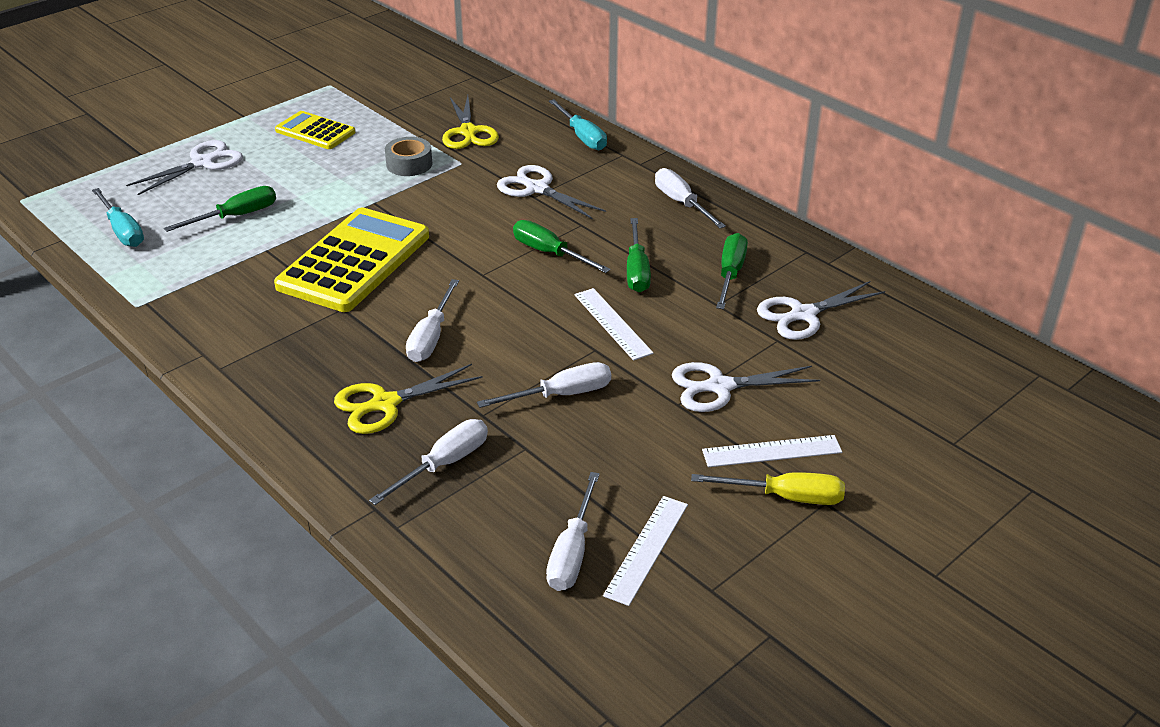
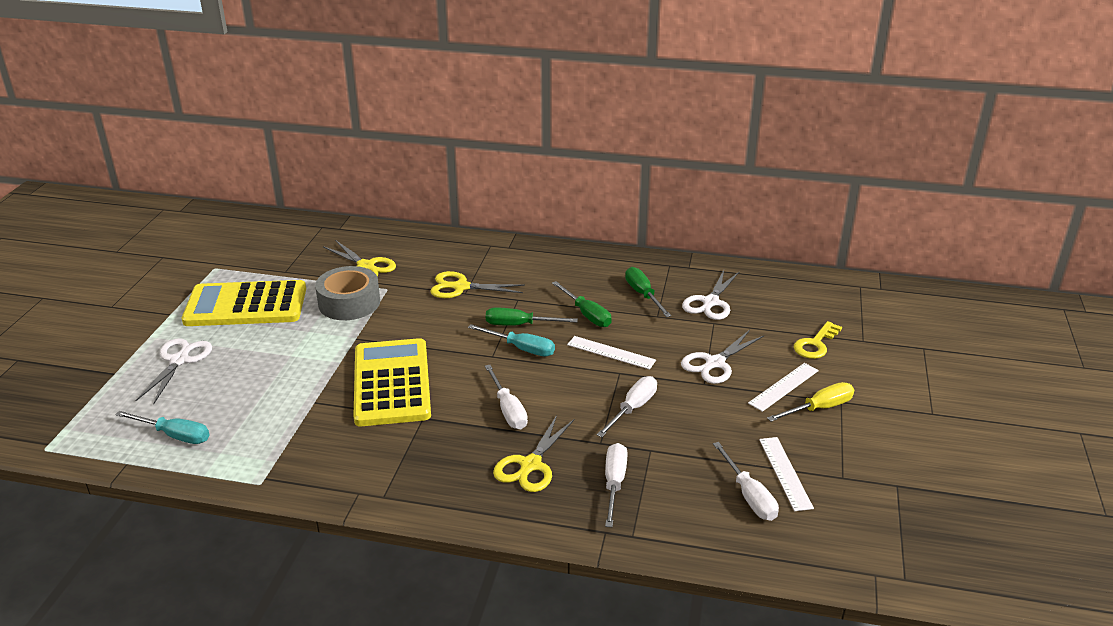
camera: 35 degrees left, 5 degrees down
green screwdriver [164,186,276,232] -> none
yellow calculator [275,111,355,149] -> yellow calculator [182,280,306,326], size x1.81
grey tape [385,137,432,176] -> grey tape [315,266,380,320], size x1.62
white scissors [497,165,606,219] -> yellow scissors [430,271,525,298]
turquoise screwdriver [549,99,607,150] -> turquoise screwdriver moved to [468,324,555,357]
white screwdriver [655,168,726,228] -> none
none -> yellow key [794,321,842,359]

